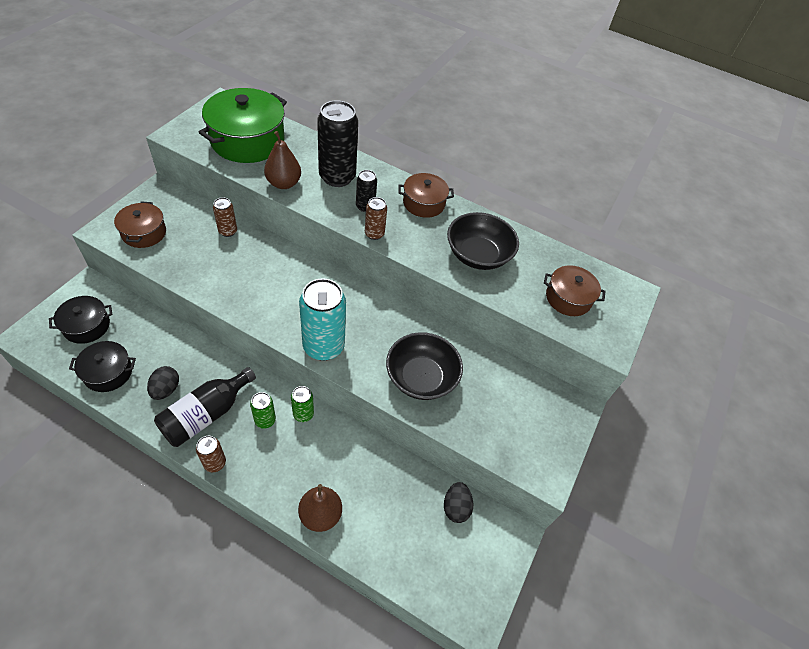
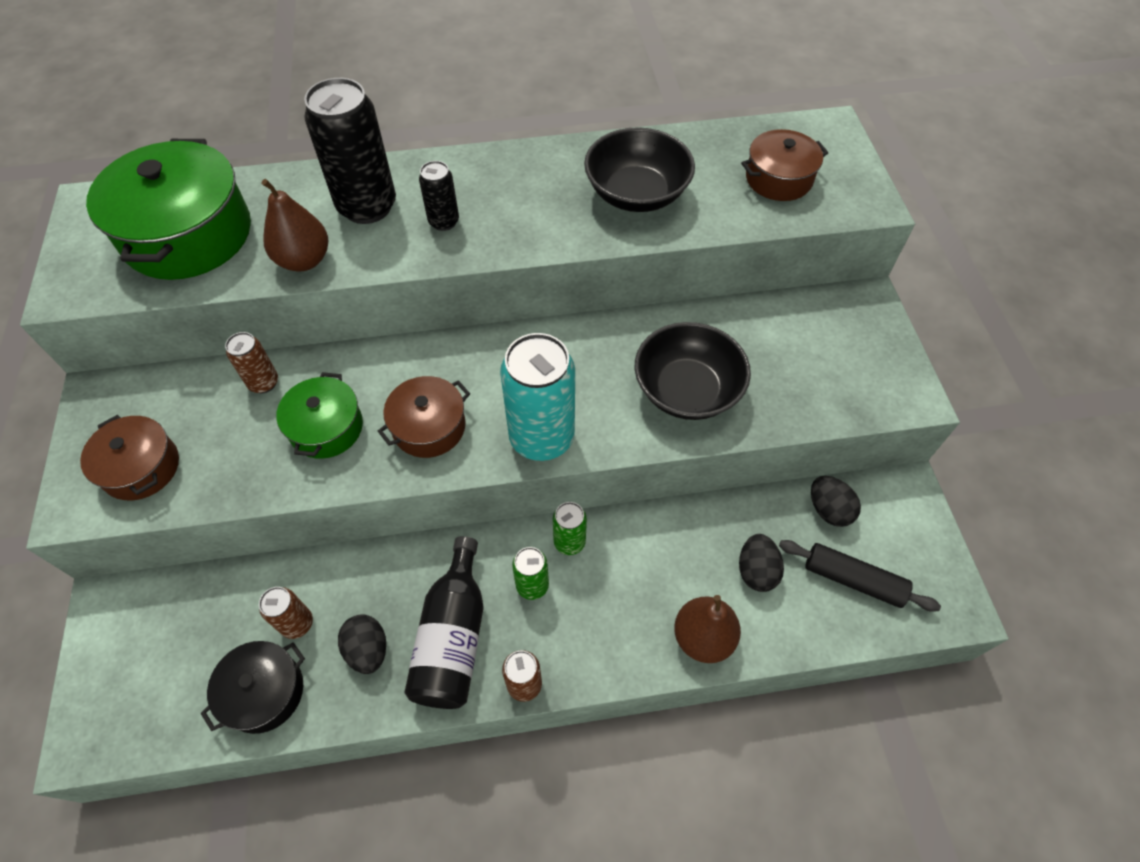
camera: 30 degrees left, 5 degrees up
black pot [49,296,112,344] -> none
brown can [365,197,387,240] -> brown can moved to [259,587,313,639]
brown pot [398,173,454,218] -> brown pot moved to [378,376,470,458]
none -> green pot [276,372,363,459]
none -> black egg [739,534,784,592]
none -> black rolling pin [779,540,941,612]

